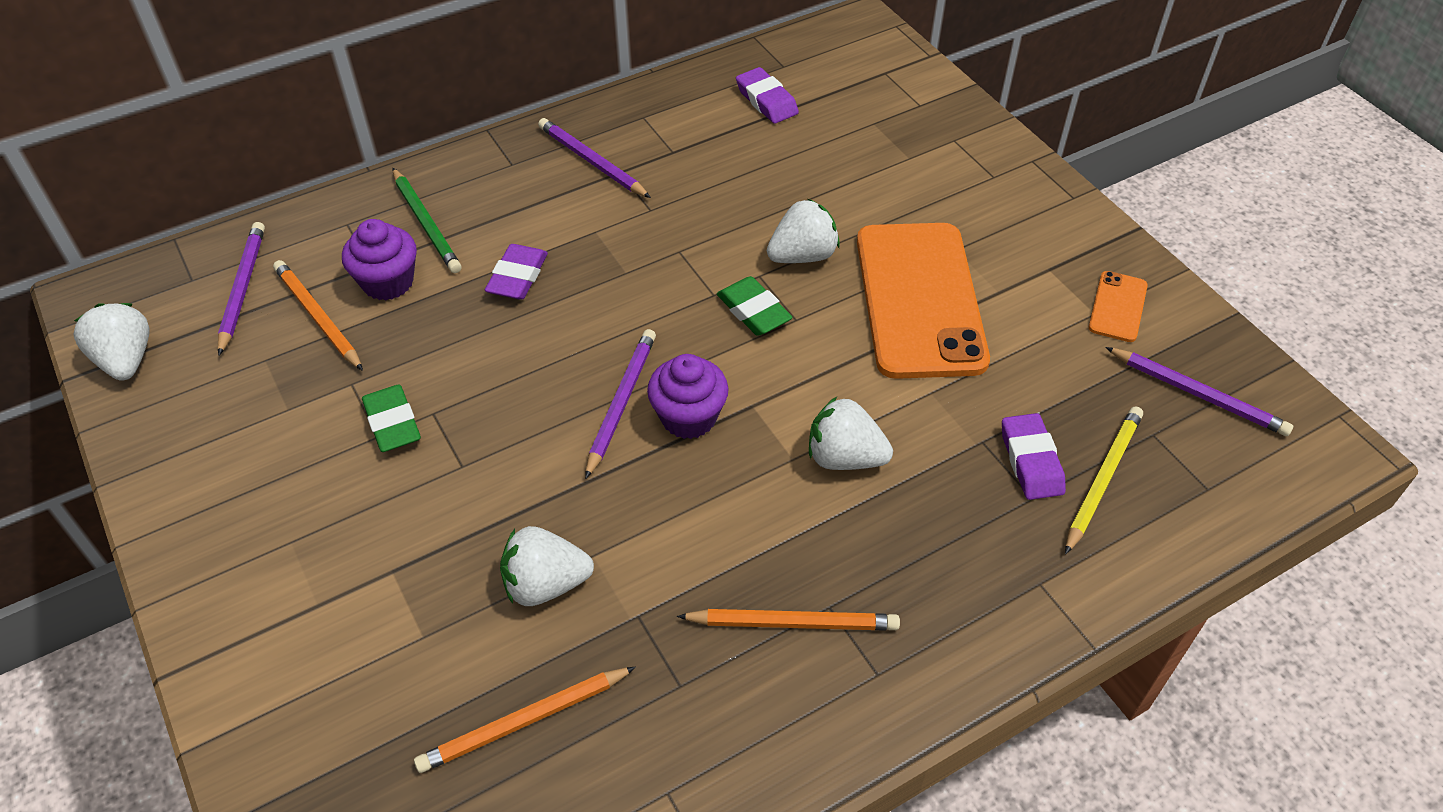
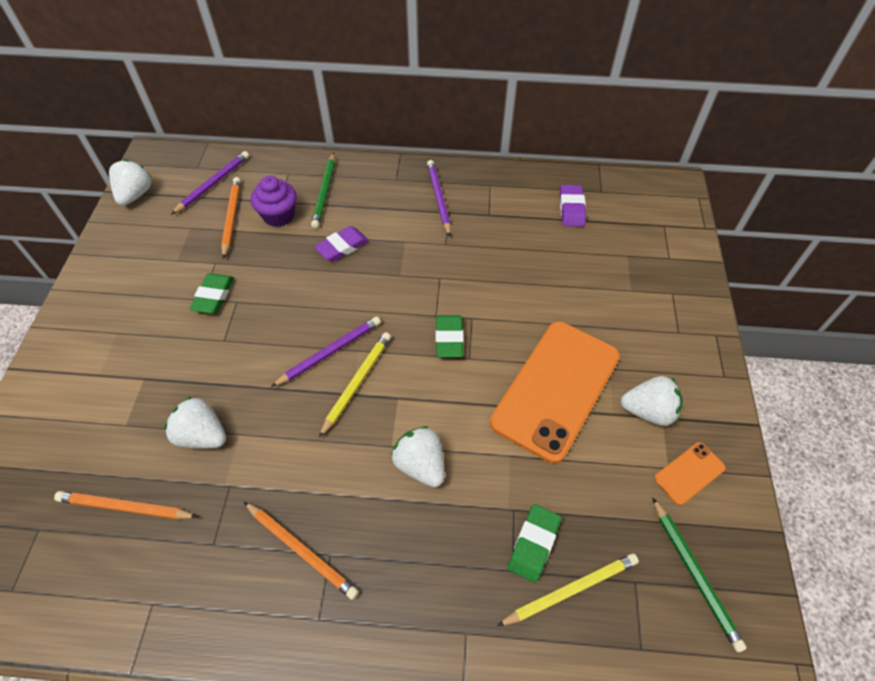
camera: 35 degrees right, 5 degrees up
purple cupcake [647,354,729,439] -> yellow pencil [319,332,391,438]
white strawberry [767,199,840,263] -> white strawberry moved to [621,376,683,426]
purple eraser [1002,413,1066,500] -> green eraser [508,504,561,583]
purple pencil [1105,347,1293,436] -> green pencil [652,497,747,653]

